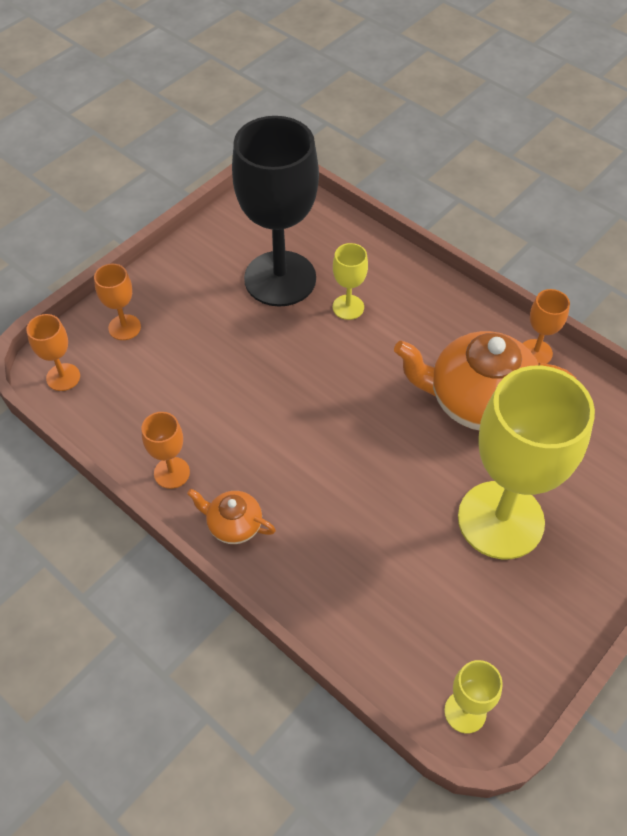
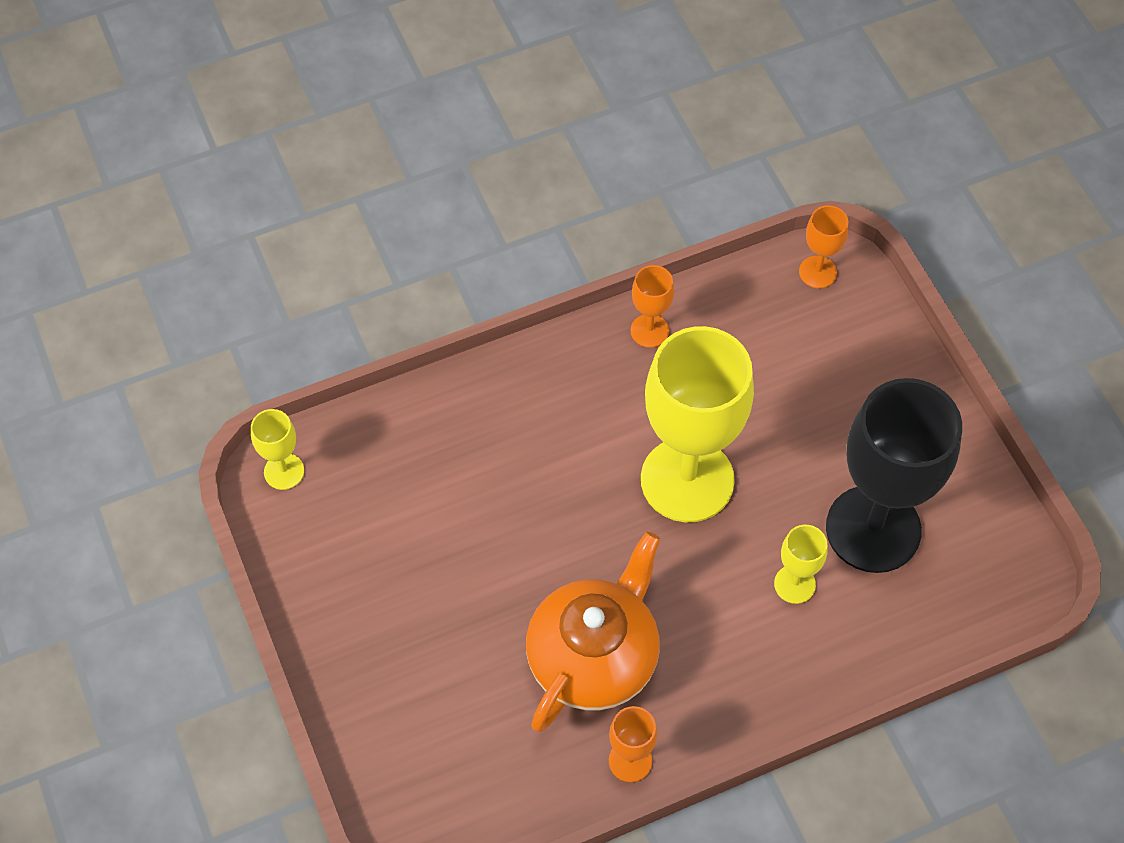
camera: 115 degrees right, 5 degrees up
orange goblet [94,264,141,340] -> none
orange teapot [187,489,276,544] -> none
yellow goblet [458,366,595,559] -> yellow goblet moved to [641,326,754,522]

